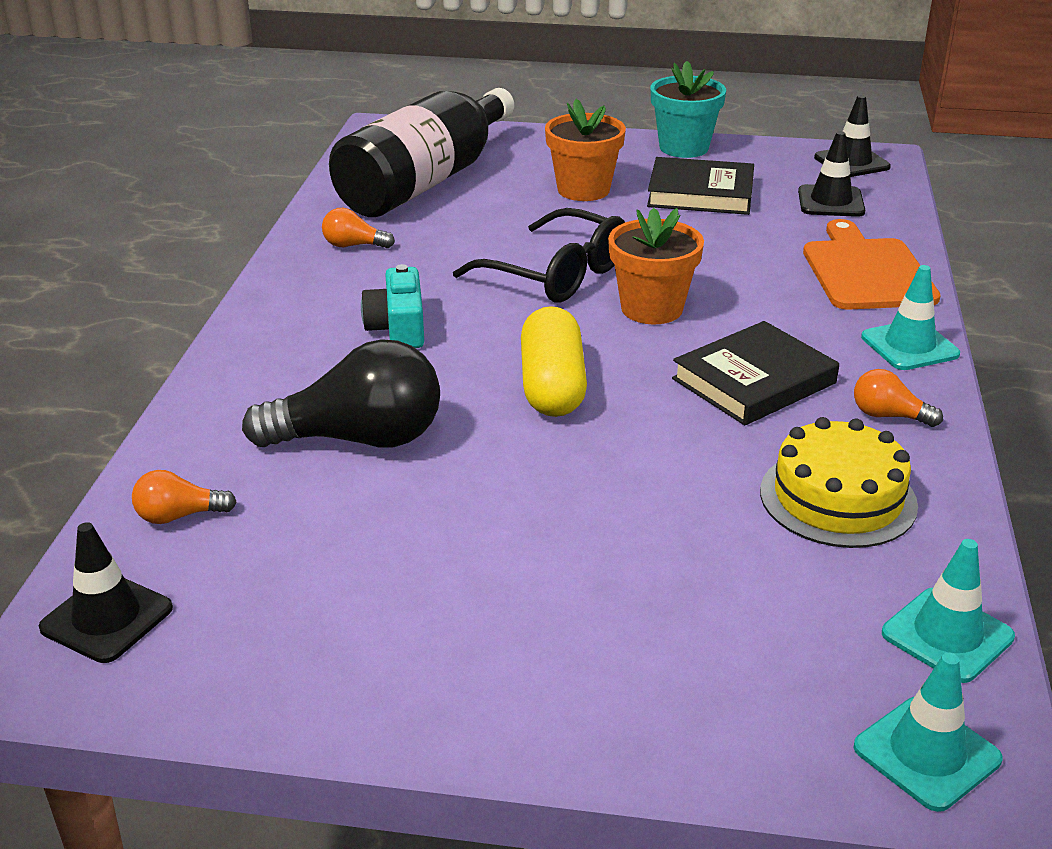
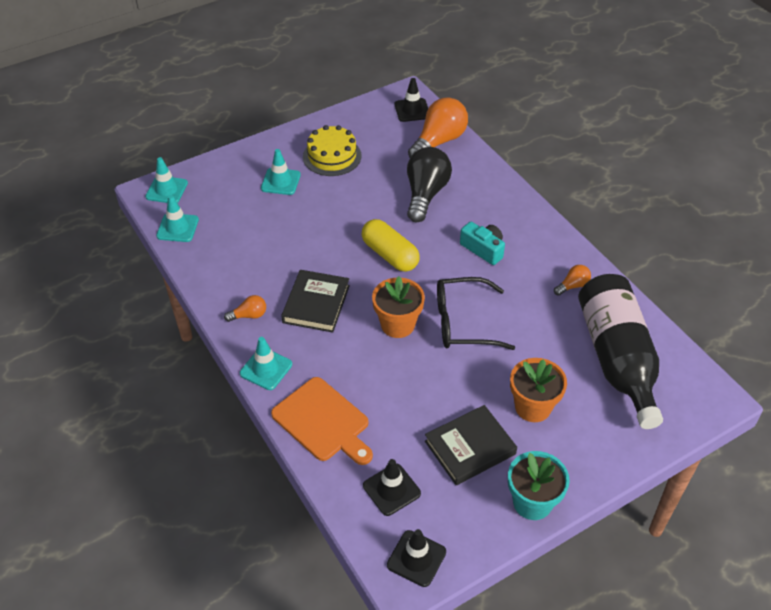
camera: 140 degrees right, 15 degrees up
orange light bulb [132,470,237,524] -> orange light bulb [408,97,468,158], size x2.15
black light bulb [242,339,440,448] -> black light bulb turned 150 degrees clockwise [407,147,452,222]
yellow cake [760,417,918,548] -> yellow cake moved to [303,125,362,176]
none -> turquoise traffic cone [261,149,301,195]

